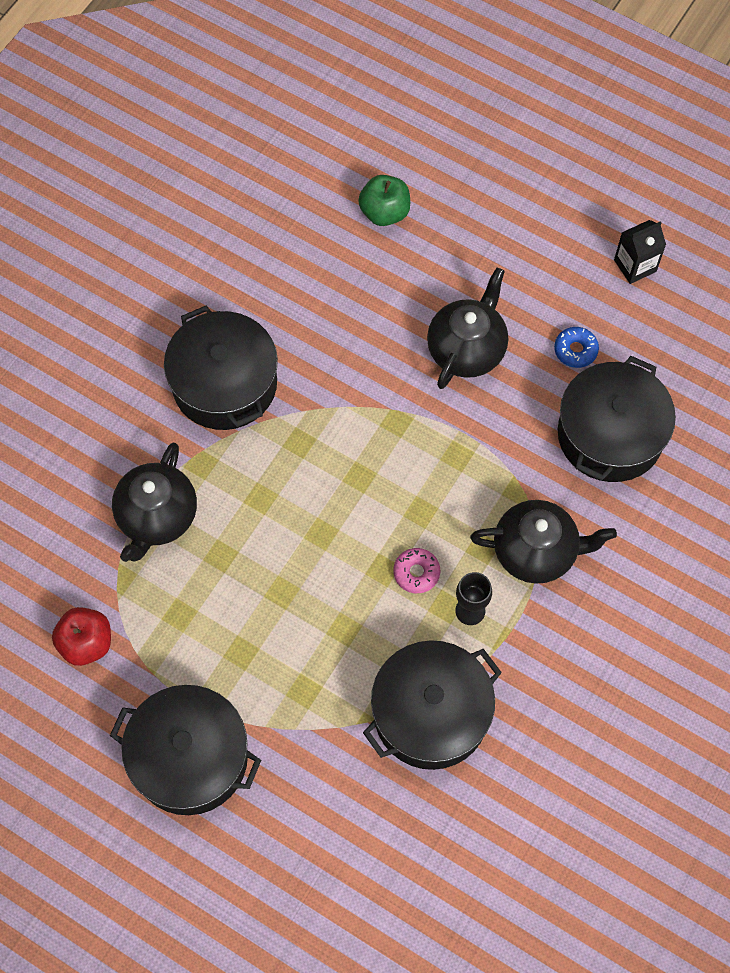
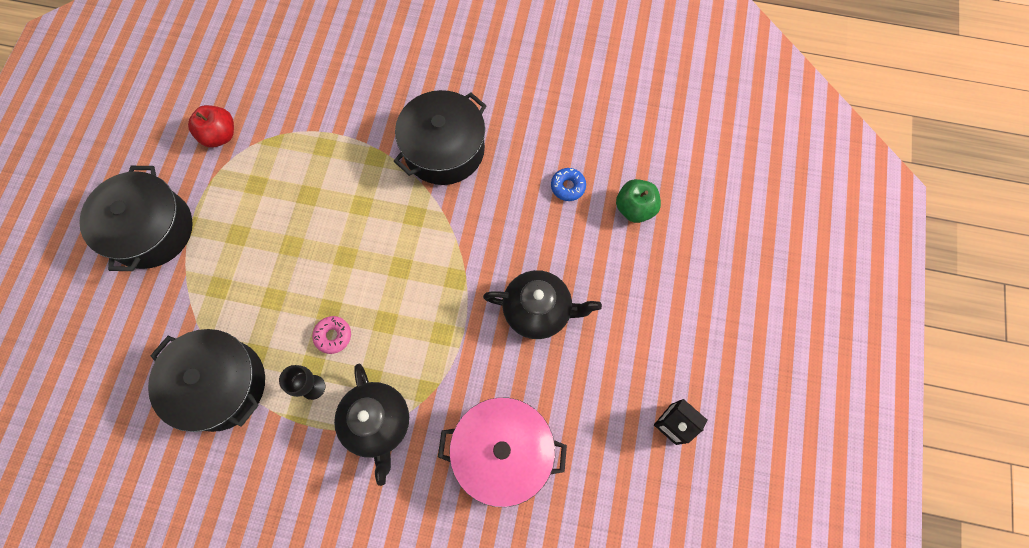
camera: 70 degrees right, 5 degrees up
black teapot [112,442,197,562] -> none
blue donut [554,327,599,368] -> blue donut moved to [551,168,586,201]
black pot [558,356,676,482] -> pink pot [438,397,567,507]

